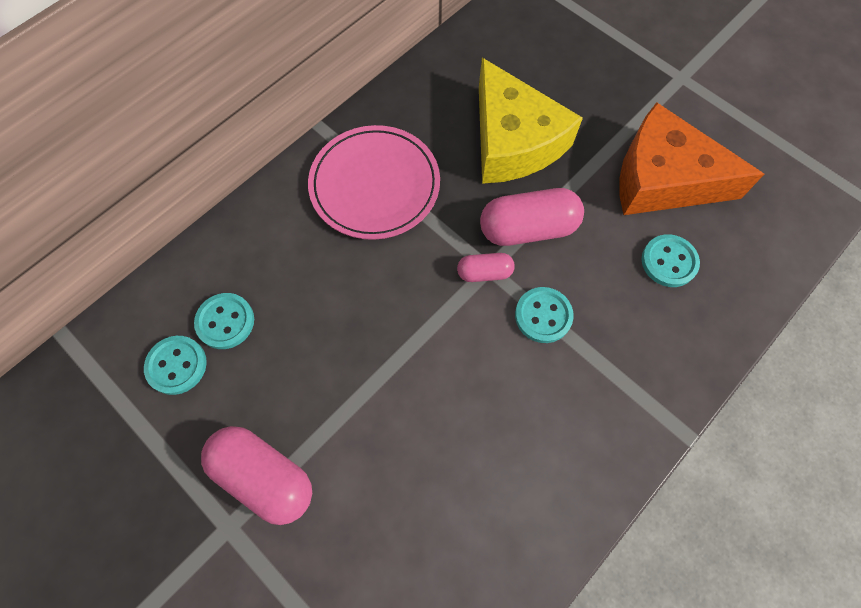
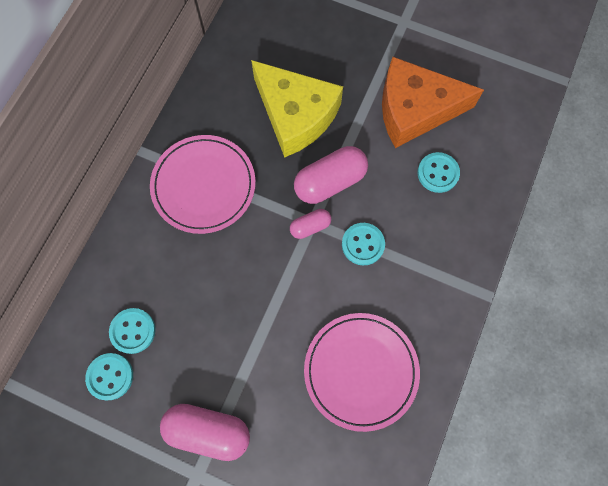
camera: 20 degrees left, 5 degrees up
none -> pink plate [304,313,420,432]

